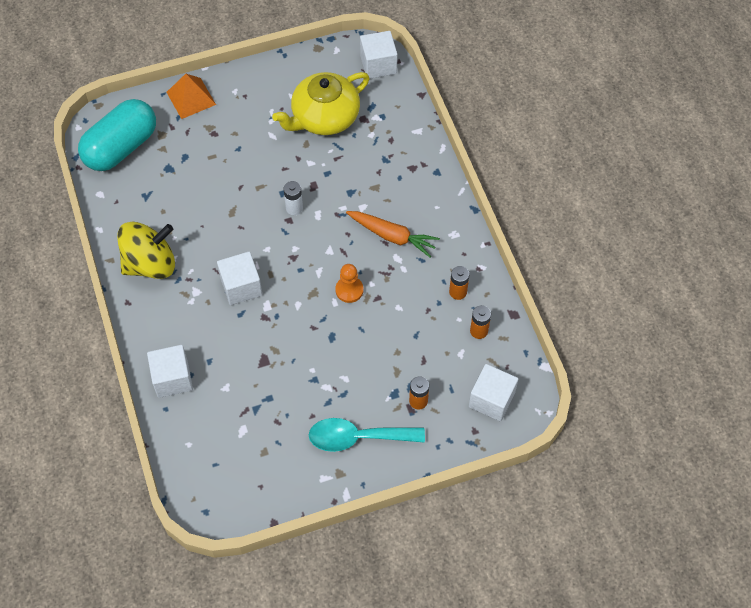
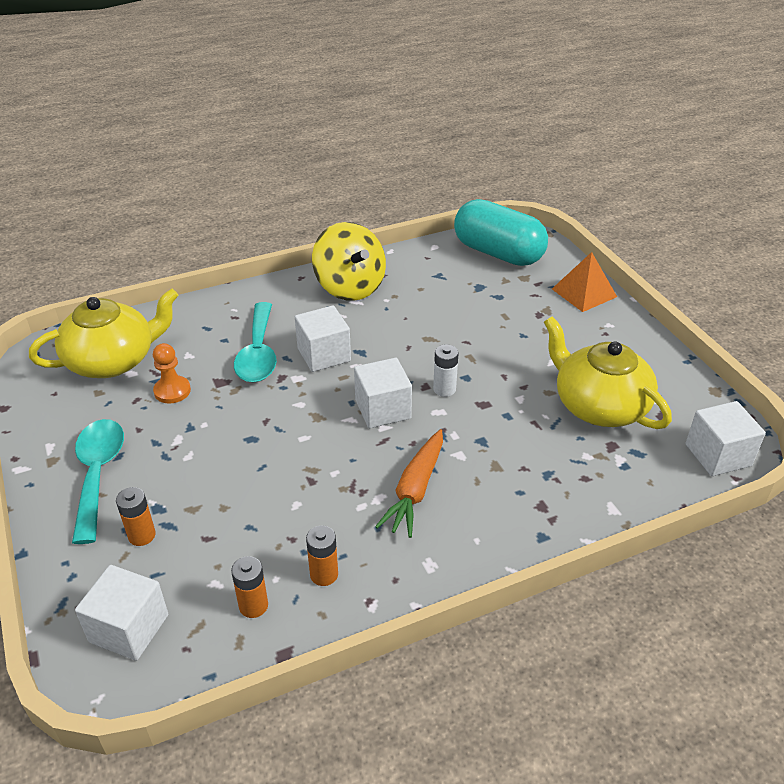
camera: 85 degrees right, 20 degrees down
white cube [147,345,193,398] -> white cube moved to [354,358,412,428]
orange pawn [335,264,363,303] -> orange pawn moved to [153,343,191,404]
none -> yellow teapot [29,289,179,378]
none -> turquoise spoon [234,302,277,382]

